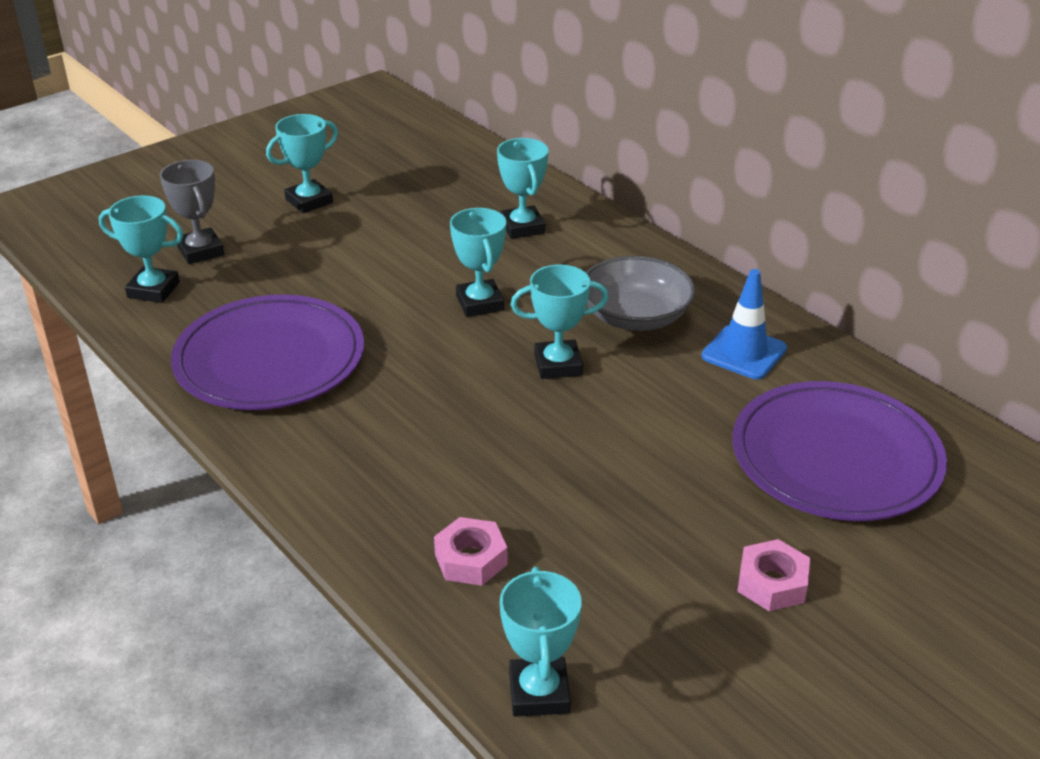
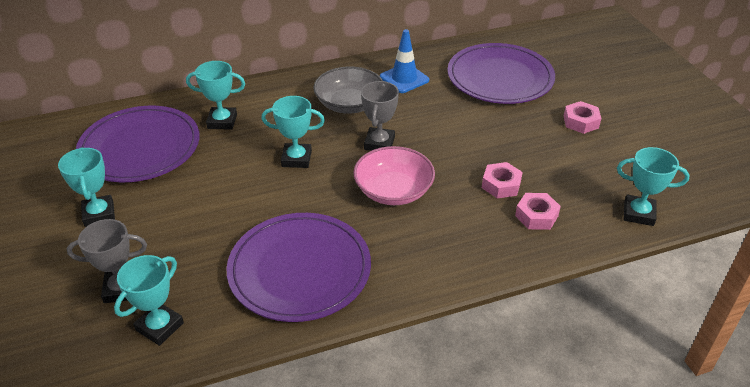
camera: 70 degrees left, 5 degrees up
turquoise trophy [511,265,608,379] -> grey trophy [361,81,399,151]
none -> purple plate [76,106,200,182]
none -> pink bowl [353,146,435,205]
none -> pink nut [482,162,523,199]

